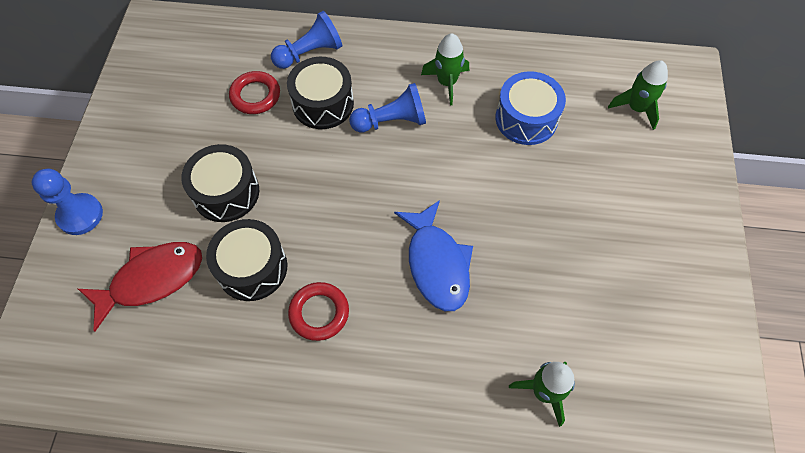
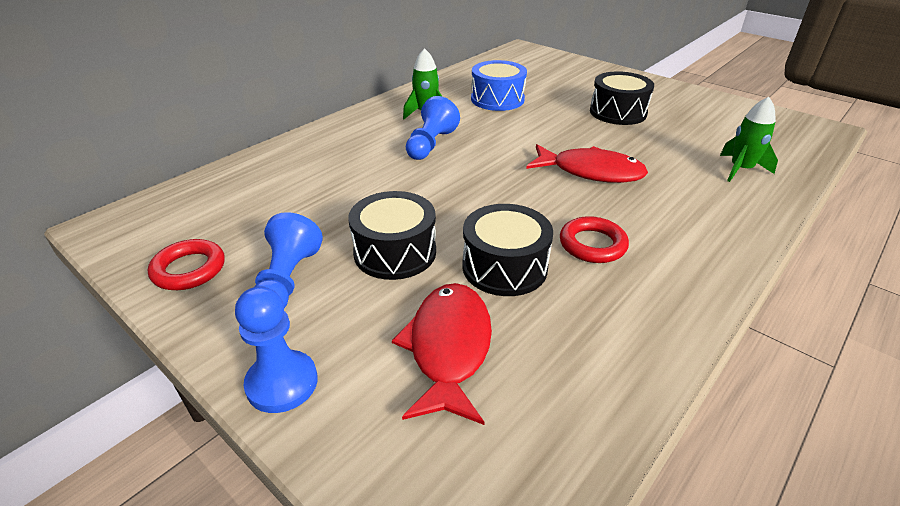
camera: 55 degrees left, 25 degrees down
red ring [229,71,280,114] -> red ring moved to [148,239,225,290]
blue pawn [271,11,342,69] -> blue pawn moved to [254,212,323,308]
black drum [287,57,354,129] -> black drum moved to [590,71,654,125]
blue fish [394,200,473,311] -> red fish [526,144,648,183]
green rocket [608,60,668,130] -> none

